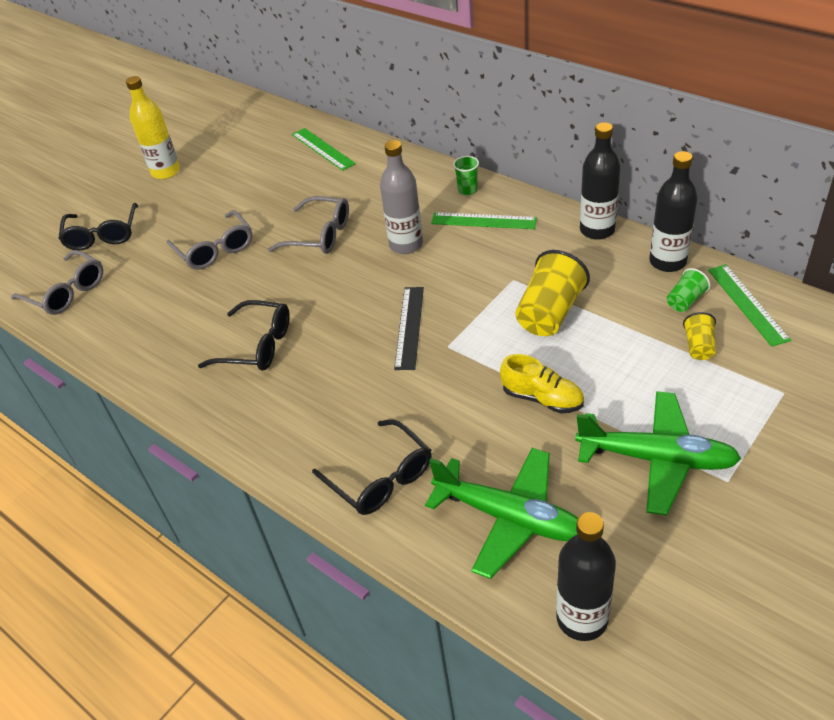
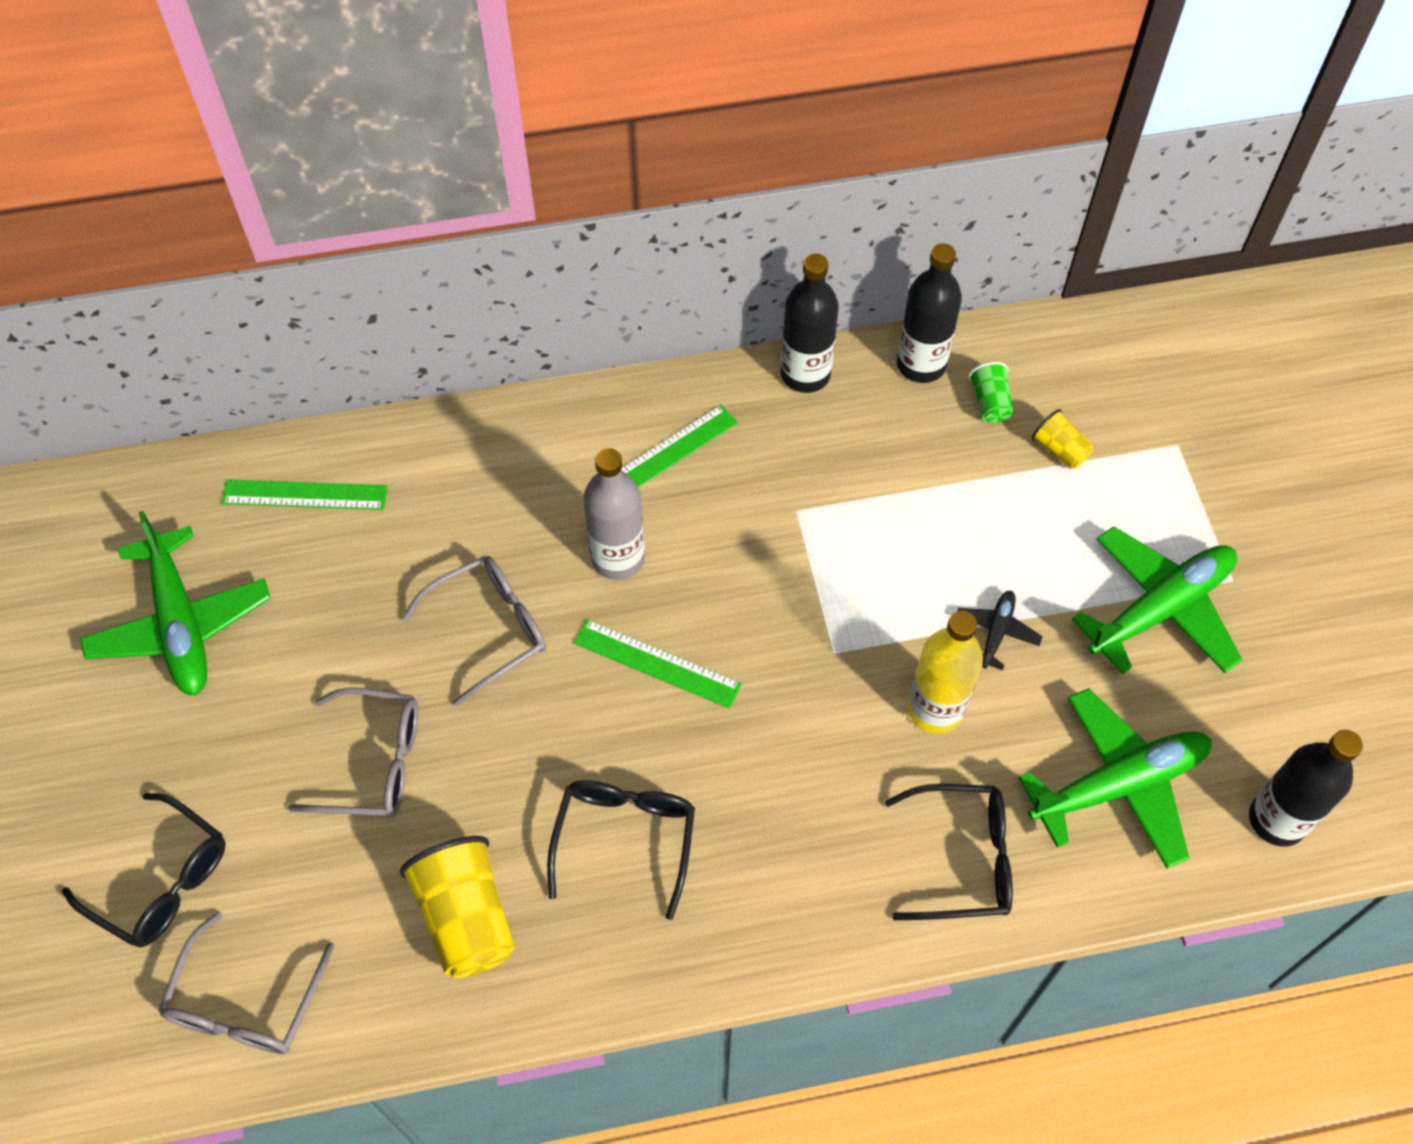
camera: 55 degrees left, 15 degrees up
grey glasses [11,250,103,315] -> grey glasses turned 120 degrees clockwise [158,911,334,1054]
yellow bottle [126,76,180,179] -> yellow bottle moved to [908,610,983,734]
black glasses [198,300,290,371] -> black glasses turned 45 degrees counterclockwise [547,780,695,920]
black ruler [394,287,424,370] -> none
green cup [453,156,479,195] -> none
yellow shoe [500,354,584,413] -> black plane [957,591,1043,670]
yellow cup [515,250,590,336] -> yellow cup moved to [400,836,515,978]
green ruler [708,265,791,347] -> green ruler moved to [574,619,742,709]
none -> green plane [80,511,271,696]

